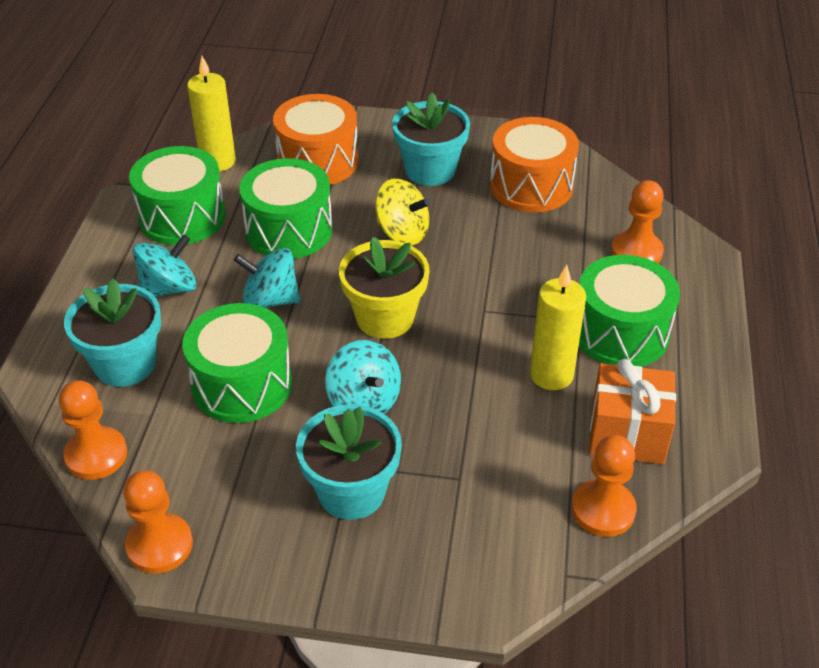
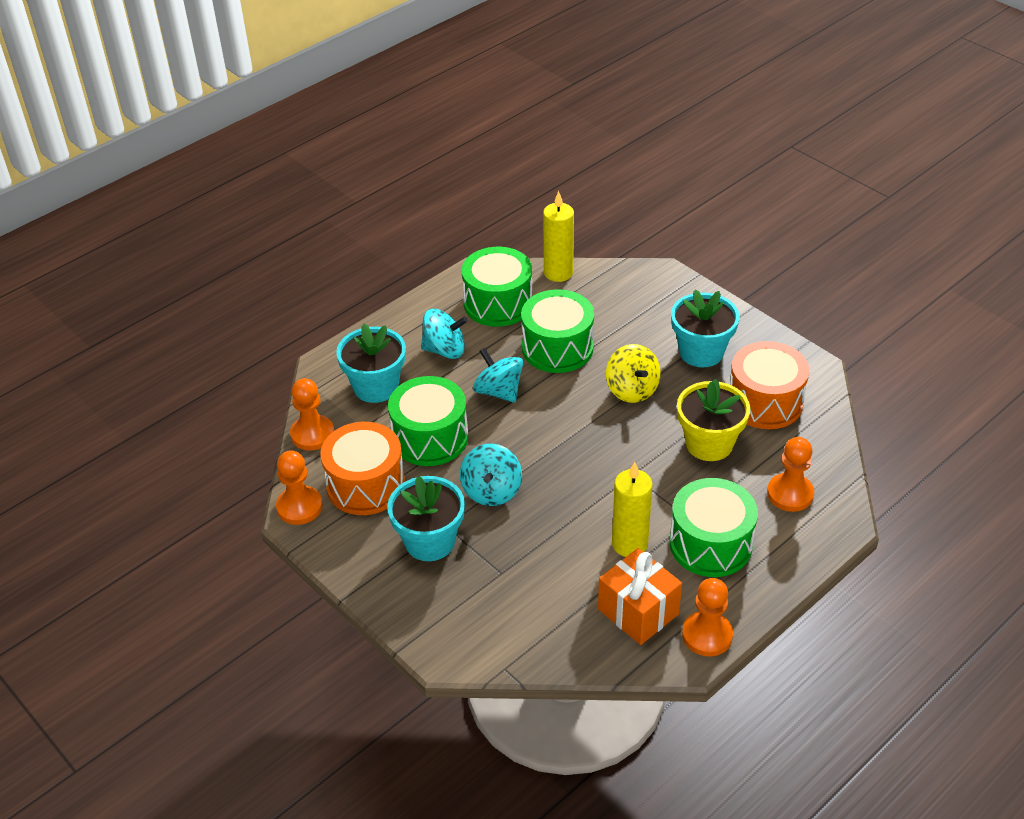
camera: 40 degrees right, 0 degrees up
orange drum [273,94,359,185] -> orange drum moved to [320,422,405,515]
yellow flower pot [339,237,429,339] -> yellow flower pot moved to [677,379,750,461]
orange pawn [571,435,637,537] -> orange pawn moved to [682,578,733,657]

